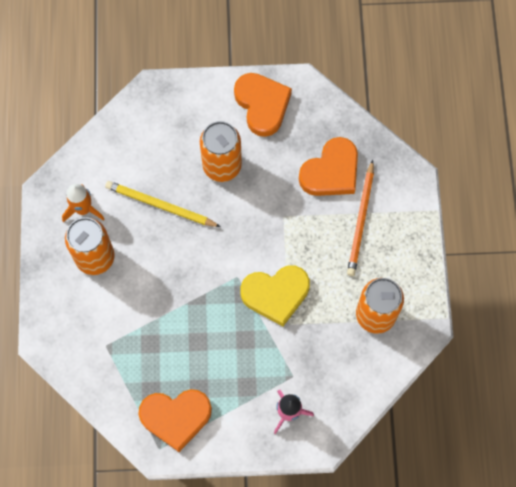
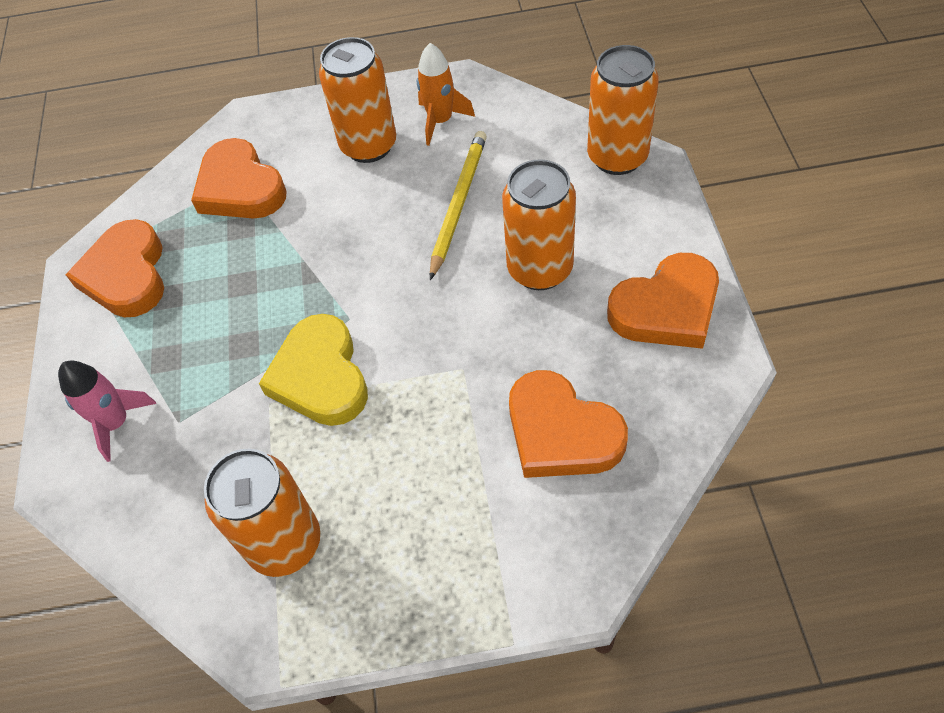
camera: 90 degrees right, 15 degrees down
orange pencil [347,160,374,276] -> none
none -> orange heart [191,138,286,218]
none -> orange can [587,45,659,175]

